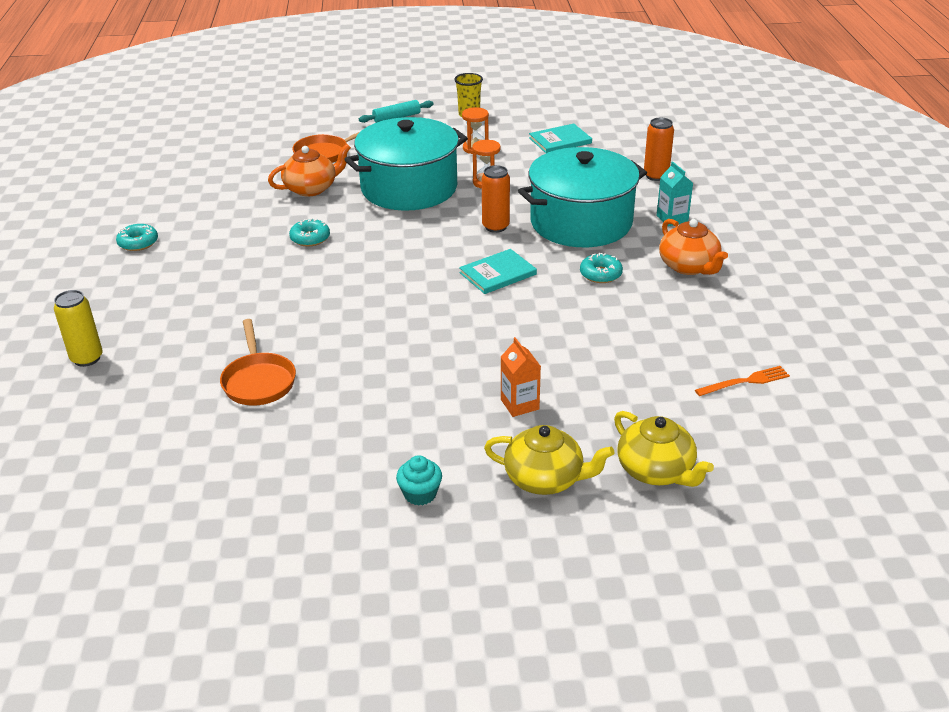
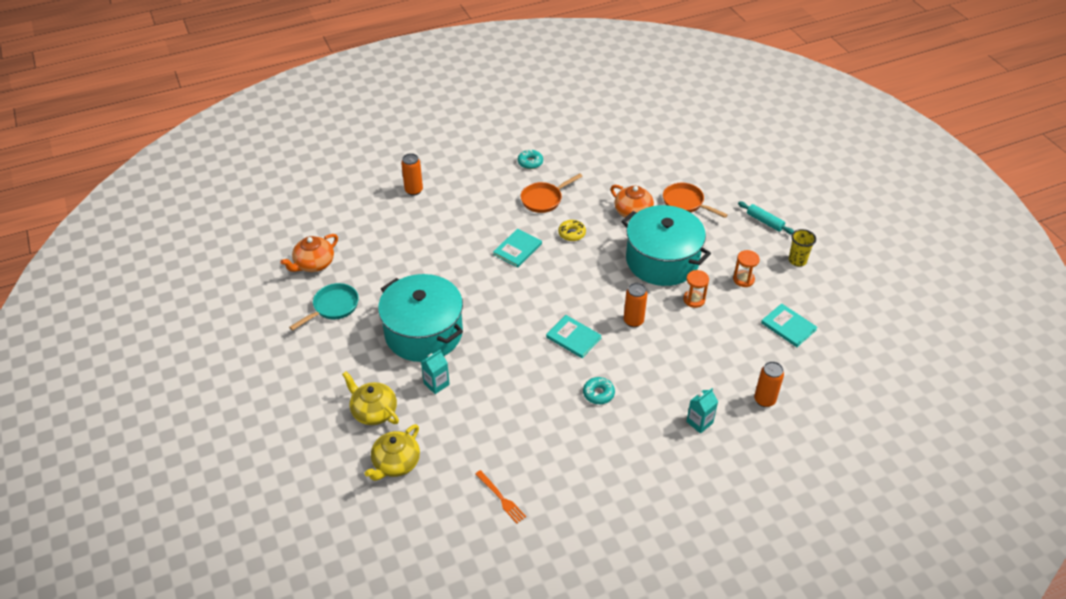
camera: 70 degrees right, 10 degrees up
yellow can [54,290,103,367] -> orange can [401,153,423,196]
orange pan [220,319,296,406] -> orange pan moved to [521,173,583,213]
turquoise donut [289,218,330,246] -> yellow donut [558,220,586,241]
turquoise cupcake [396,455,442,506] -> none
yellow teapot [484,425,615,495] -> yellow teapot turned 135 degrees clockwise [342,372,399,425]
orange carton [501,337,541,417] -> turquoise carton [421,349,450,394]
turquoise pot [518,147,647,247] -> turquoise pot moved to [378,274,463,362]
orange teapot [659,219,728,275] -> orange teapot moved to [280,234,338,272]
none -> turquoise pan [289,283,359,331]
none -> turquoise book [493,229,542,268]

